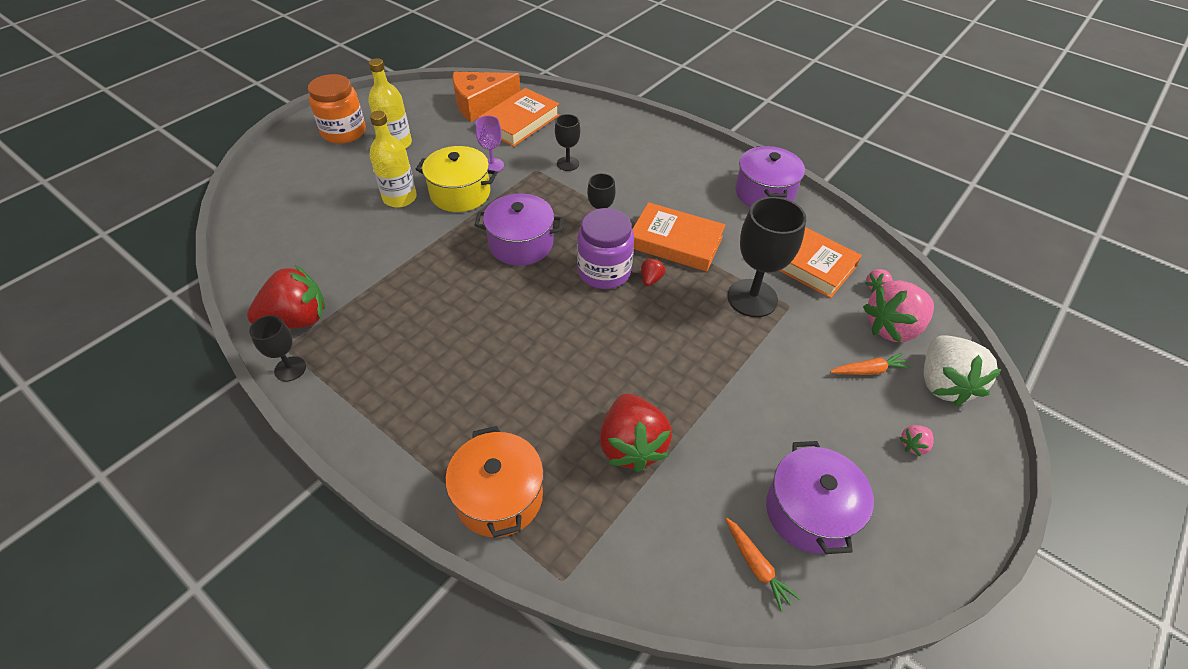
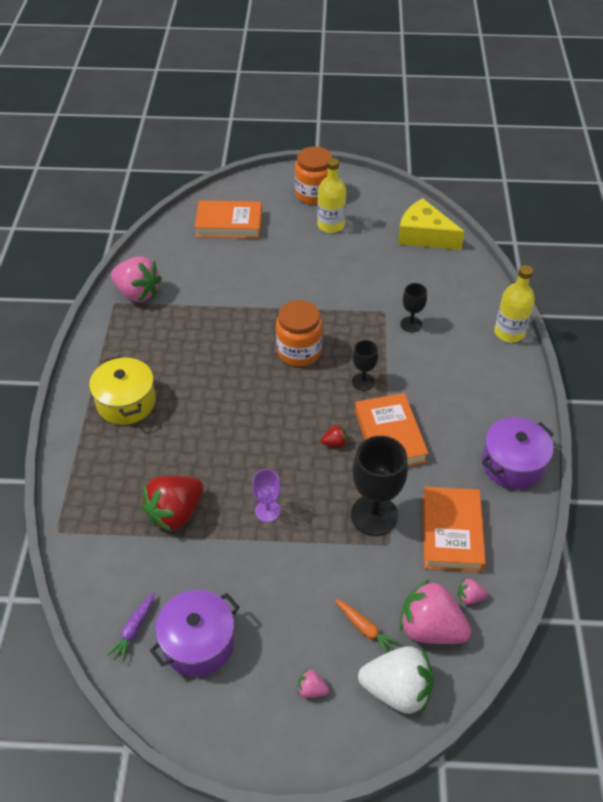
camera: 55 degrees right, 0 degrees up
red strawberry [247,265,325,329] -> pink strawberry [111,256,162,302]
black goblet [249,315,306,381] -> none
yellow bottle [370,111,417,208] -> yellow bottle moved to [494,265,535,342]
yellow pot [415,146,498,212] -> yellow pot moved to [89,356,156,425]
orange pot [445,426,544,538] -> none
orange cheese [452,72,521,122] -> yellow cheese [398,198,465,250]
purple pot [474,194,563,266] -> orange jar [276,300,323,366]
purple goblet [475,116,504,172] -> purple goblet moved to [252,469,281,522]
orange book [478,88,560,147] -> orange book moved to [194,200,262,239]
purple jar [577,208,634,289] -> none
orange carrot [725,518,801,612] -> purple carrot [107,592,155,662]
white strawberry [923,335,1002,406] -> white strawberry turned 135 degrees counterclockwise [358,646,434,714]

